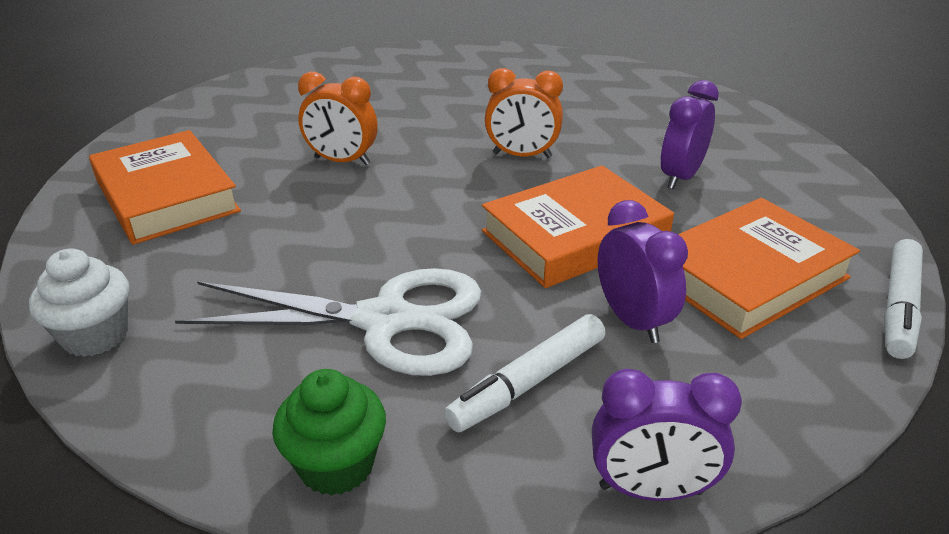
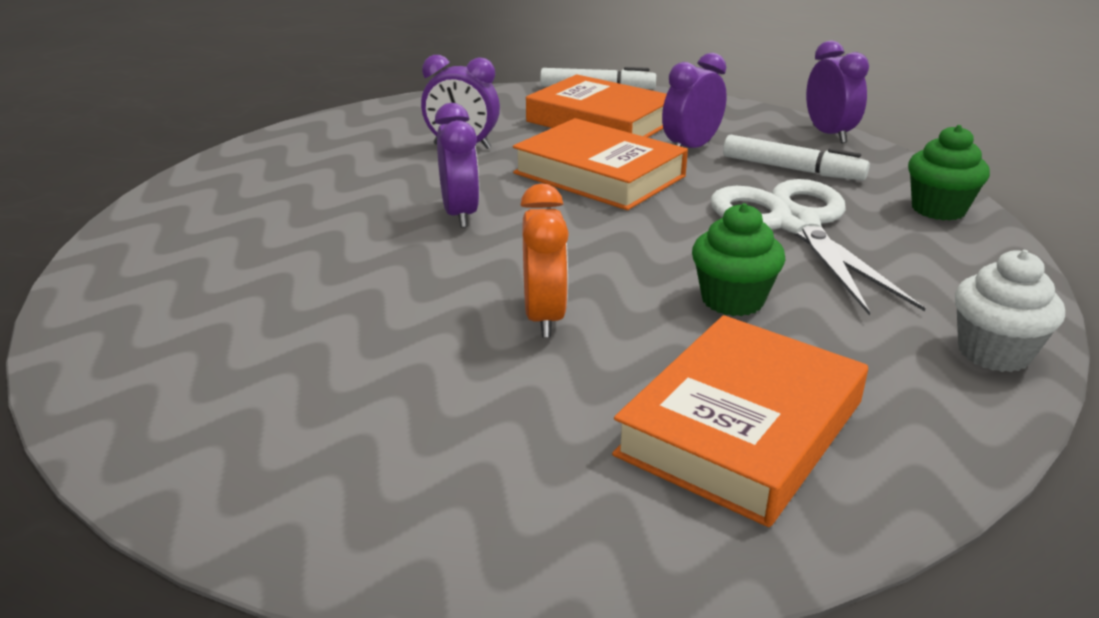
camera: 110 degrees left, 5 degrees down
orange clock [485,68,563,158] -> purple clock [435,103,480,228]
none -> green cupcake [692,203,786,316]

